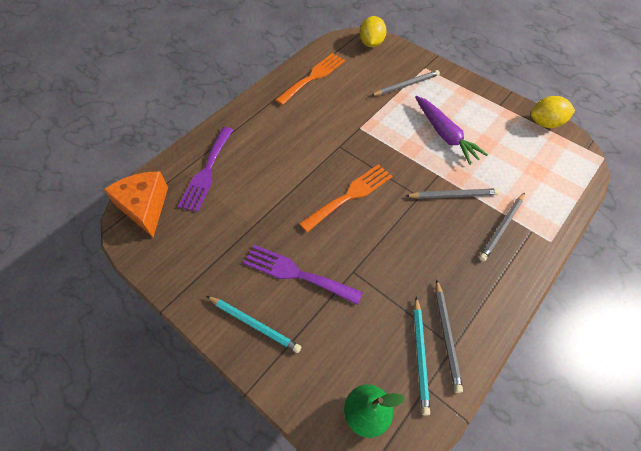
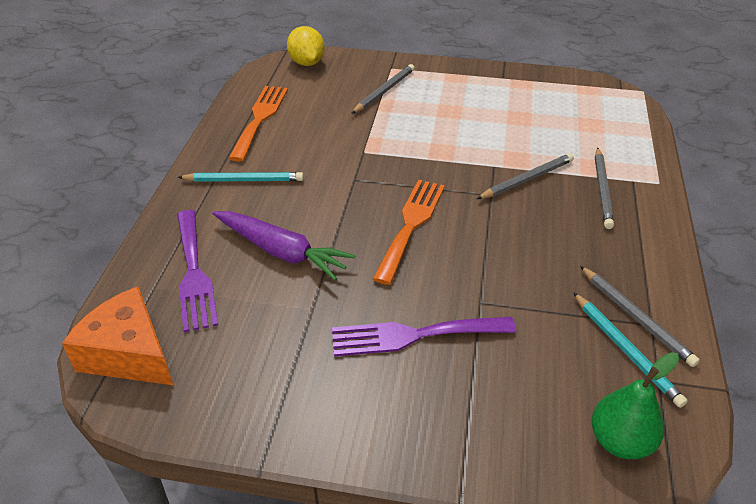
camera: 30 degrees left, 15 degrees down
turquoise pencil [206,296,301,353] -> turquoise pencil moved to [178,172,304,182]
purple carrot [415,96,488,165] -> purple carrot moved to [212,211,355,281]
yellow lemon [530,96,575,128] -> none

